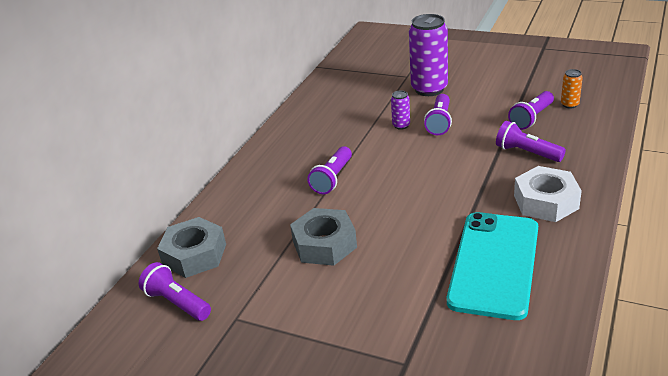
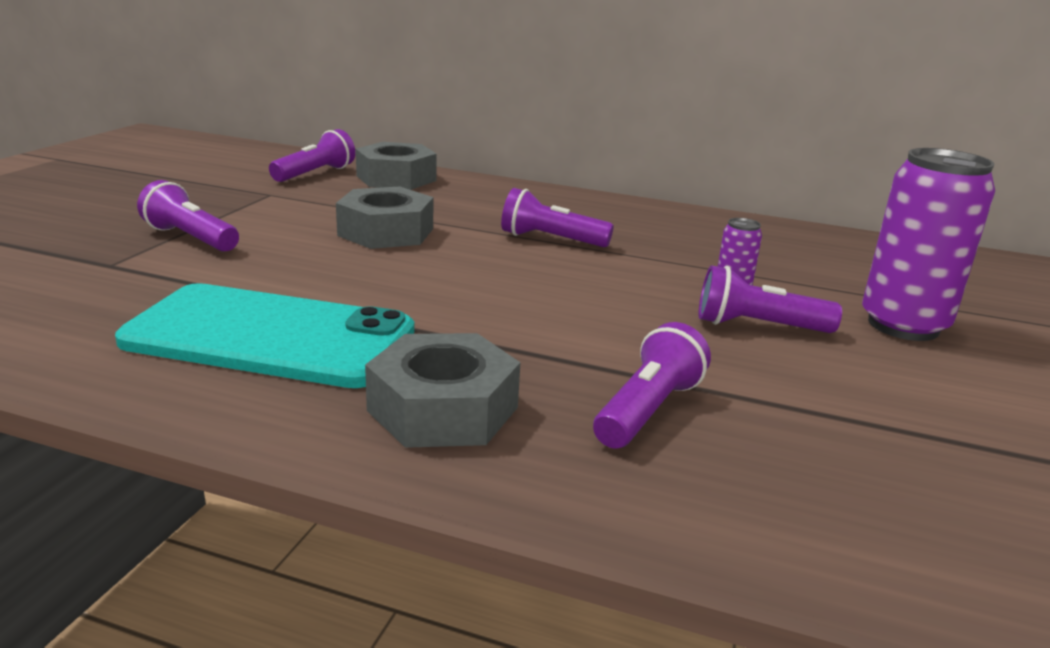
camera: 80 degrees right, 10 degrees down
purple flashlight [508,91,554,130] -> purple flashlight moved to [137,180,239,252]
white nut [514,166,582,222] -> grey nut [365,333,520,448]
orange can [561,69,583,109] -> none

